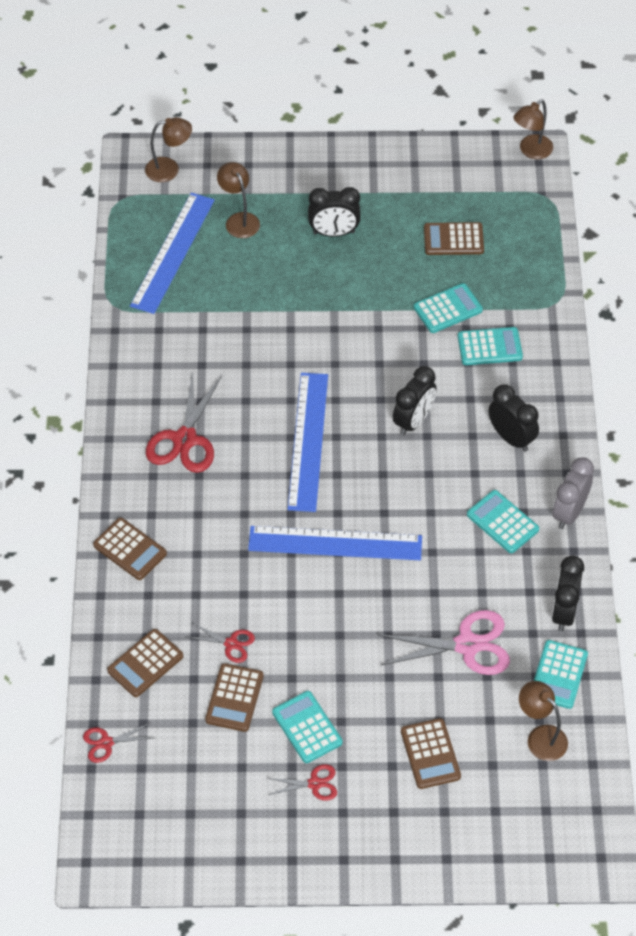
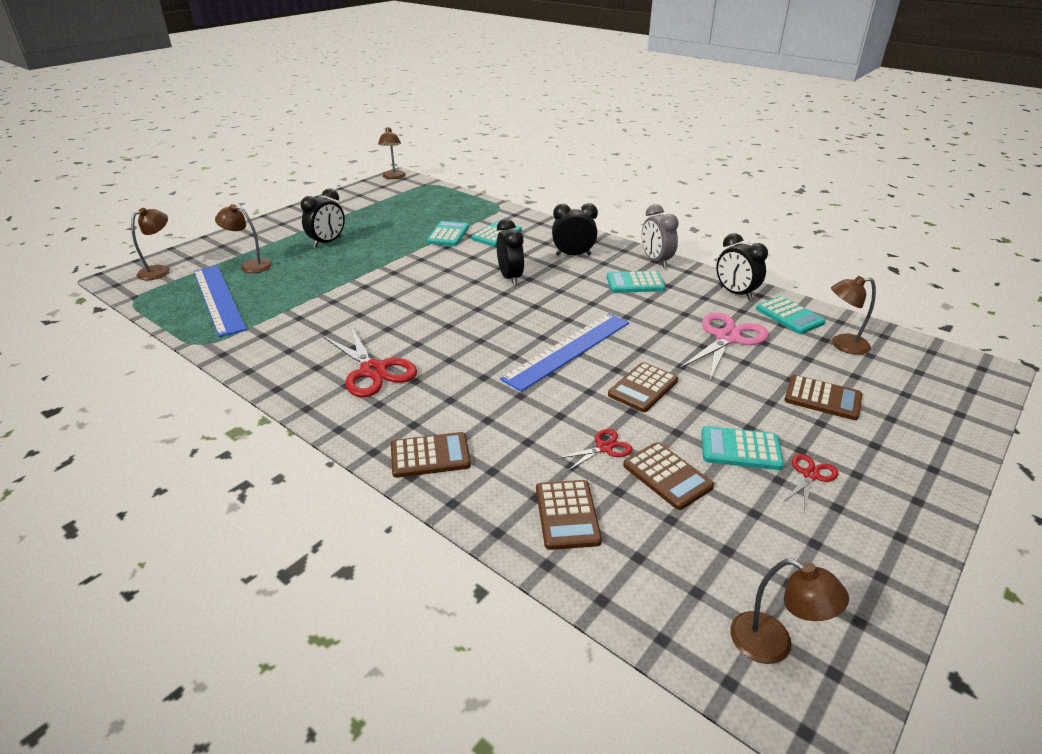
camera: 50 degrees left, 20 degrees down
red scissors [83,723,152,763] -> none
blue ruler [288,373,328,512] -> none
brown calculator [424,222,484,255] -> brown calculator moved to [608,362,678,412]
none -> brown lamp [730,559,849,664]

